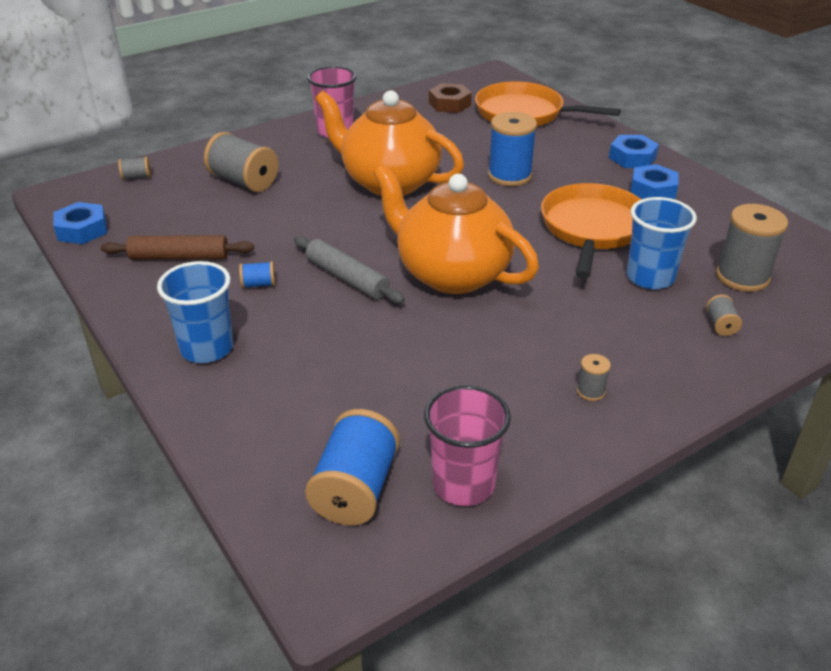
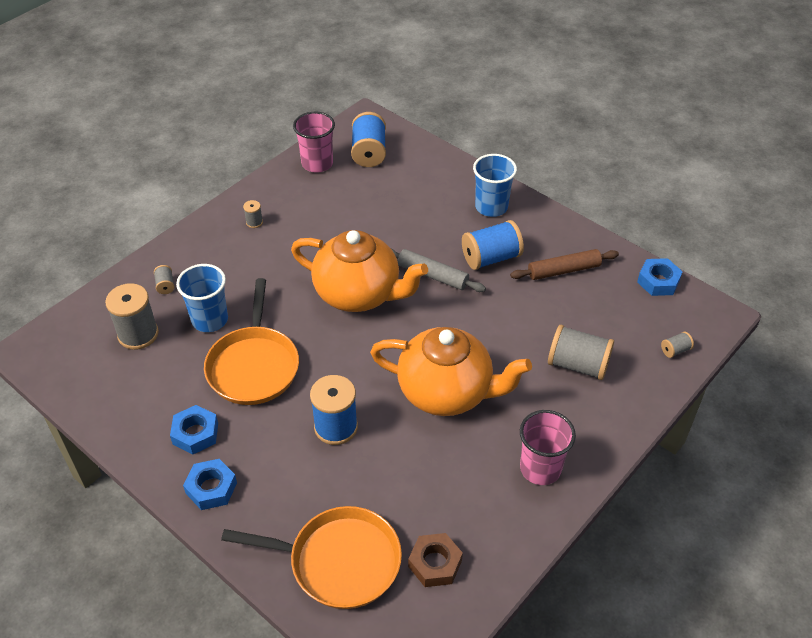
camera: 165 degrees right, 10 degrees up
blue spool [239,261,275,288] -> blue spool [462,220,524,270], size x2.15

